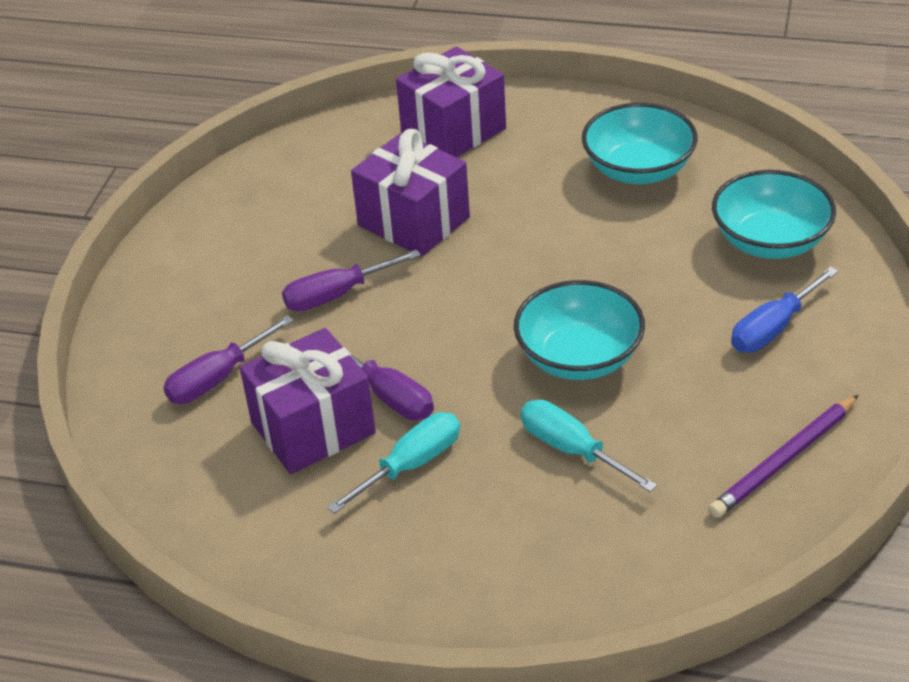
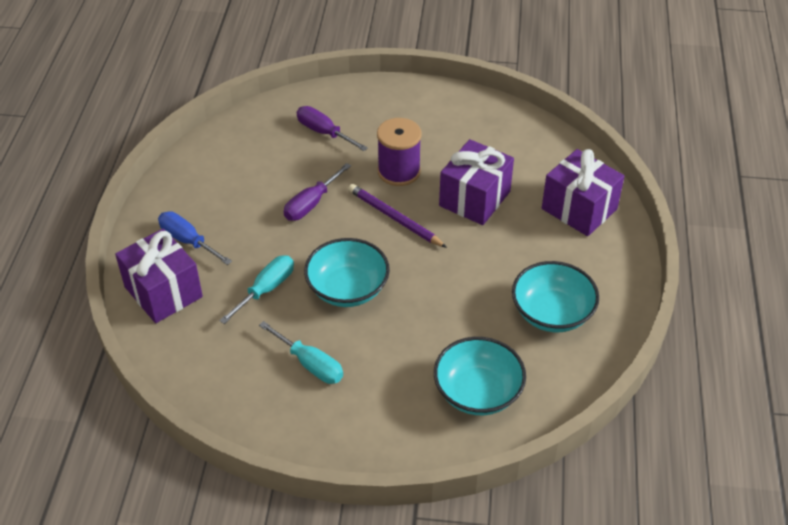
camera: 80 degrees right, 5 degrees up
purple gift [240,328,376,474] -> purple gift moved to [115,228,203,323]
purple screwdriver [282,249,421,311] -> purple spool [377,118,422,186]
turquoise screwdriver [327,412,460,514] -> turquoise screwdriver moved to [259,321,343,384]
purple pencil [709,395,859,518] -> purple pencil moved to [348,184,447,248]
blue screwdriver [731,267,838,353] -> blue screwdriver moved to [158,212,232,265]

